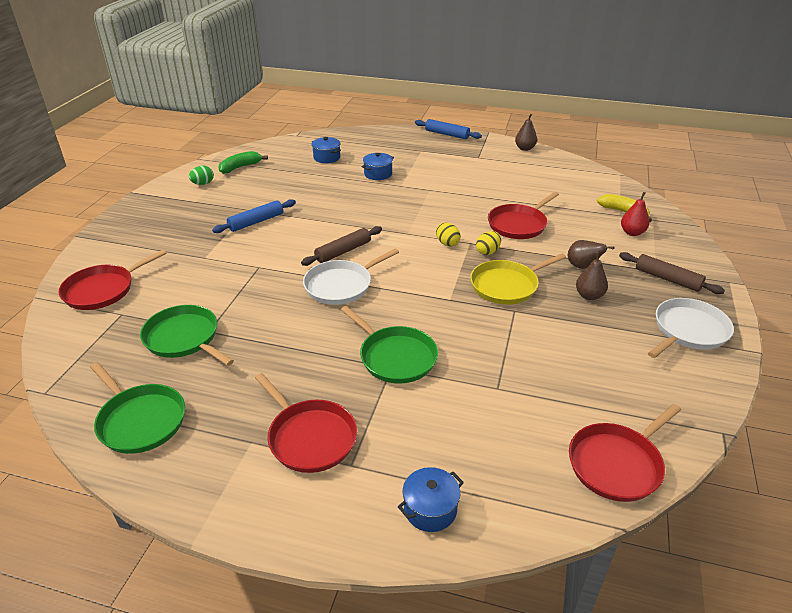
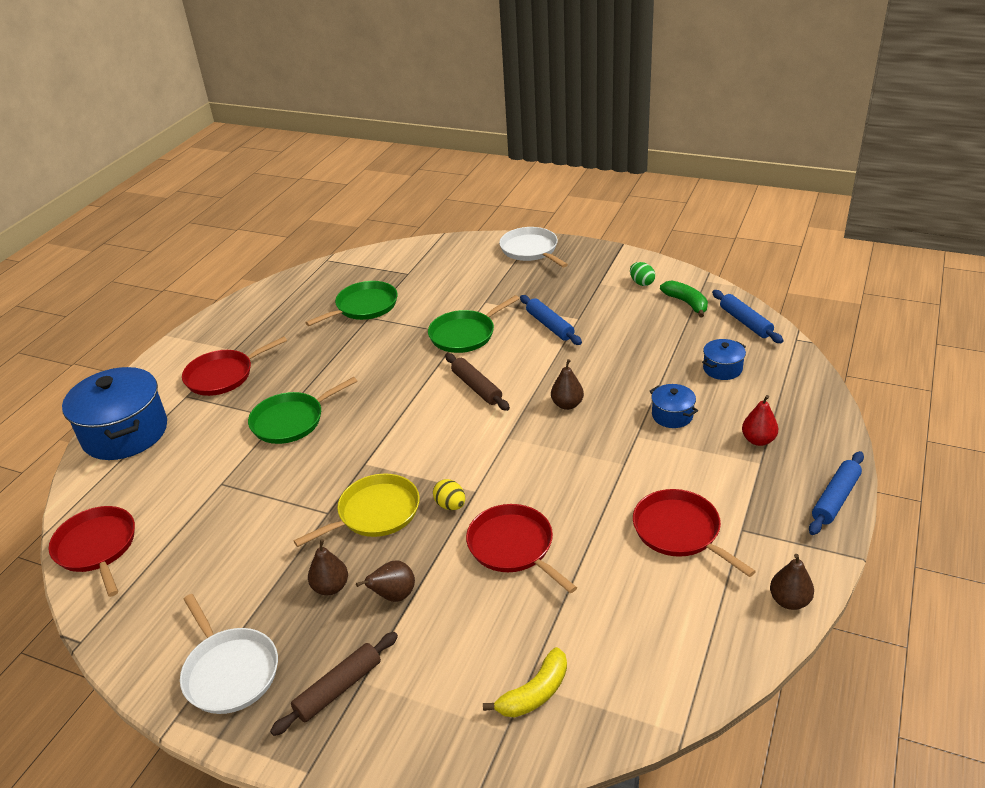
camera: 100 degrees right, 0 degrees up
red pan [58,250,167,310] -> red pan moved to [633,489,756,577]
green pan [90,362,185,454] -> green pan moved to [428,295,520,353]
white pan [303,248,399,305] -> white pan moved to [499,227,568,267]
blue pot [398,467,464,532] -> blue pot [62,367,167,460], size x2.15
yellow egg [436,223,461,247] -> none
yellow pan [470,253,566,305] -> yellow pan turned 75 degrees clockwise [294,473,420,547]
red pear [621,192,649,236] -> red pear moved to [742,395,778,446]
none -> brown pear [551,359,584,410]
none -> blue rolling pin [712,290,784,343]

